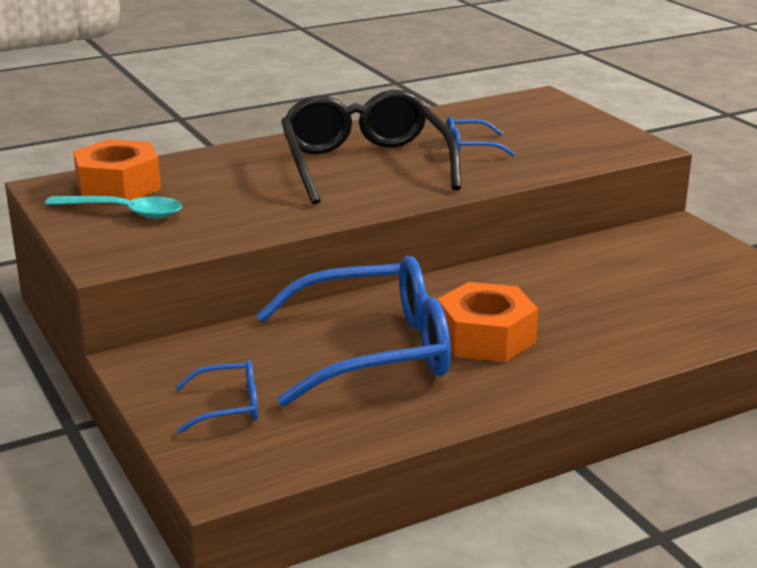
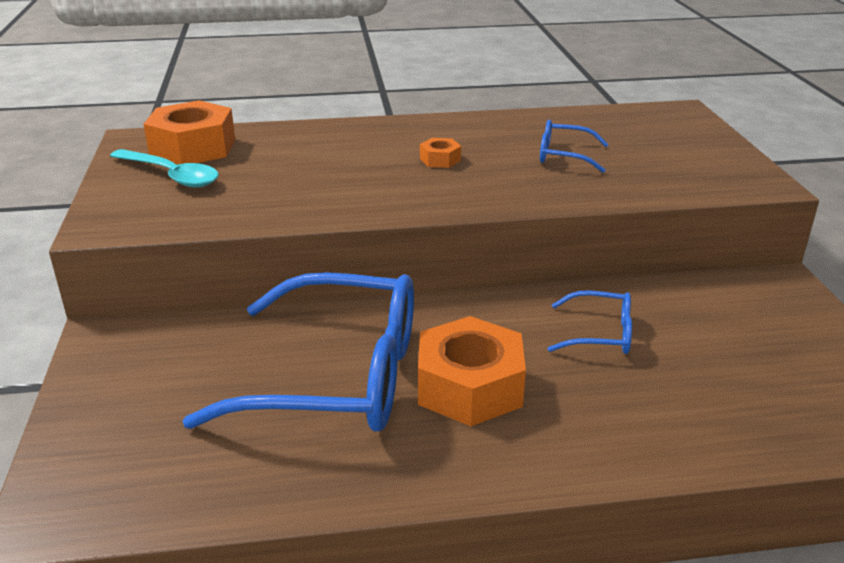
camera: 20 degrees right, 5 degrees up
blue glasses [175,360,258,433] -> blue glasses moved to [548,290,632,354]
black glasses [281,90,461,205] -> orange nut [420,138,461,168]

